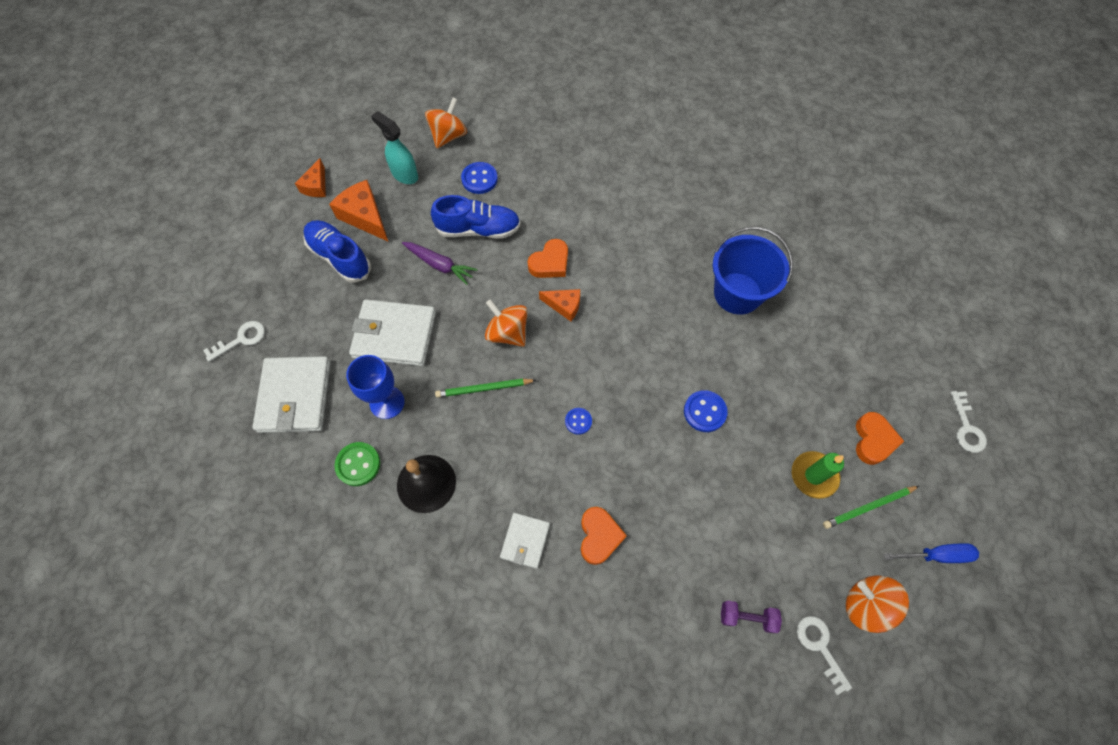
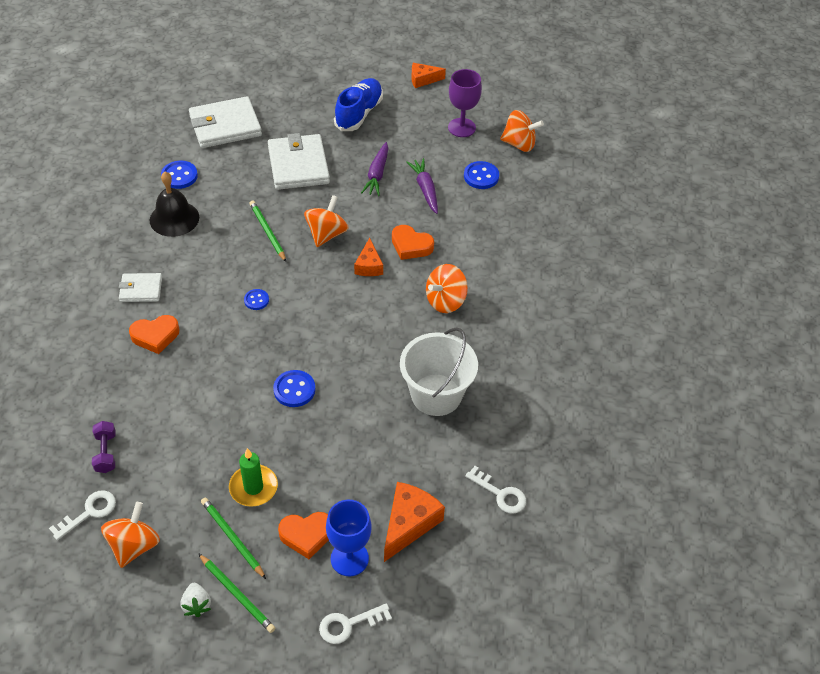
camera: 70 degrees right, 15 degrees down
white key [203,321,265,362] -> white key moved to [465,466,526,514]
orange cheese [329,180,388,241] -> orange cheese moved to [384,482,445,562]
green button [334,442,380,486] -> blue button [161,161,198,189]
blue goblet [346,355,405,419] -> blue goblet moved to [326,500,372,576]
turquoise spray bottle [371,111,418,184] -> purple goblet [448,69,482,137]
blue shoe [431,195,521,239] -> purple carrot [407,158,438,214]
blue bucket [713,227,793,315] -> white bucket [400,328,478,416]
blue screwdriver [884,543,979,563] -> white strawberry [180,583,211,617]
none -> green pencil [198,553,275,633]
none -> orange spinning top [426,264,468,313]

